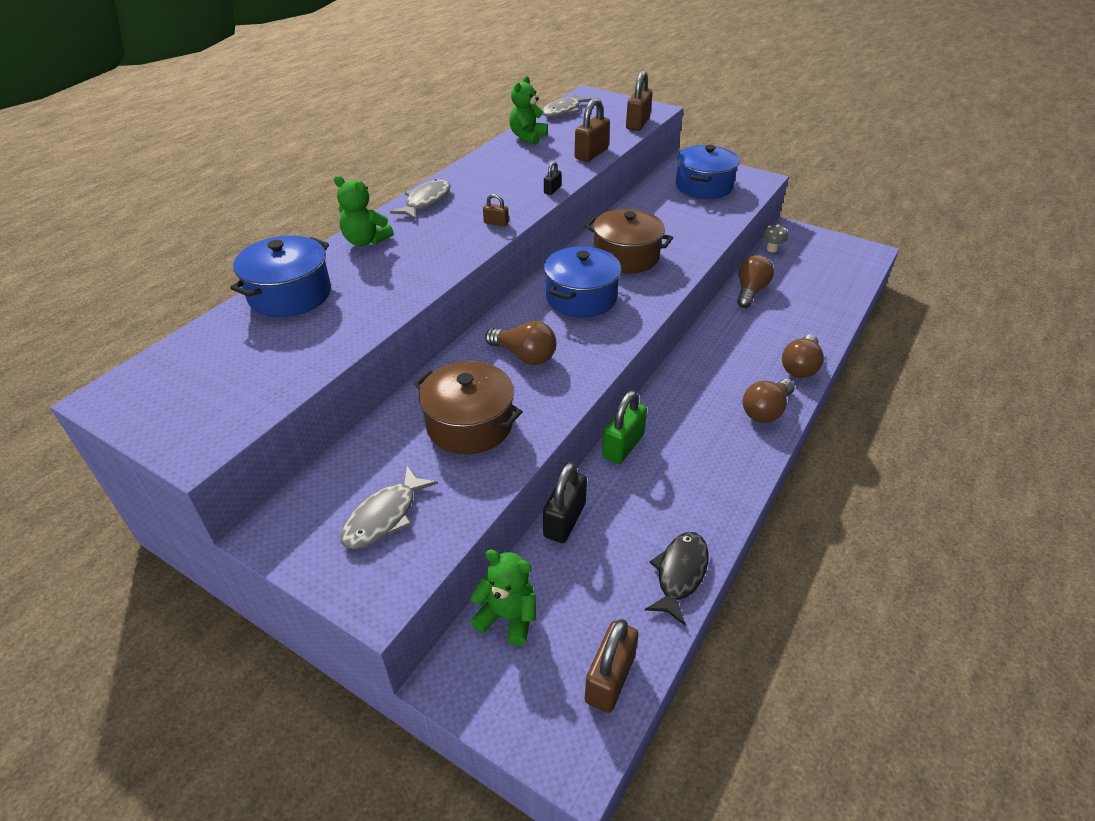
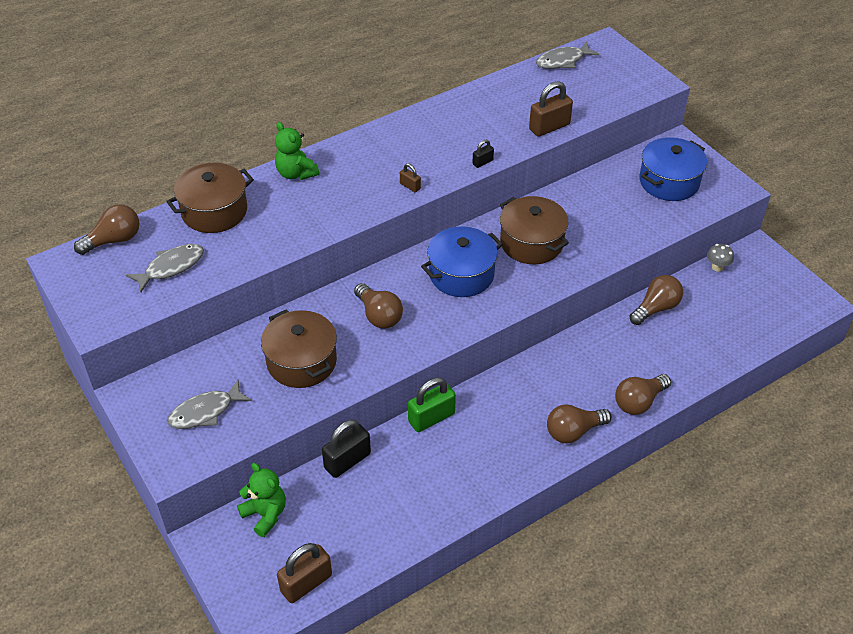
camera: 25 degrees right, 5 degrees up
blue pot [230,235,331,317] -> brown pot [166,163,254,233]
grey fish [390,179,451,220] -> grey fish moved to [126,244,204,292]
green teddy bear [509,76,548,145] -> none
brown padlock [626,70,652,131] -> none
black fish [645,532,708,625] -> none
none -> brown light bulb [74,204,139,255]

